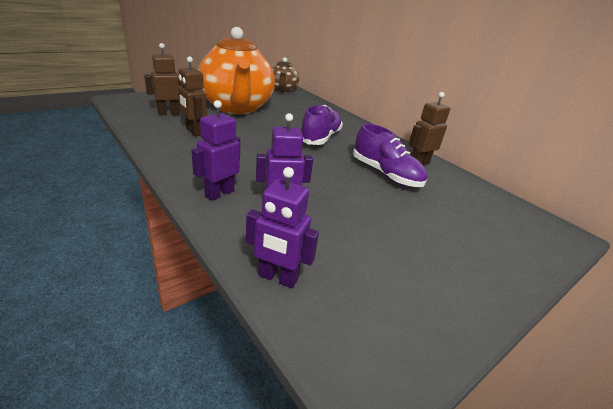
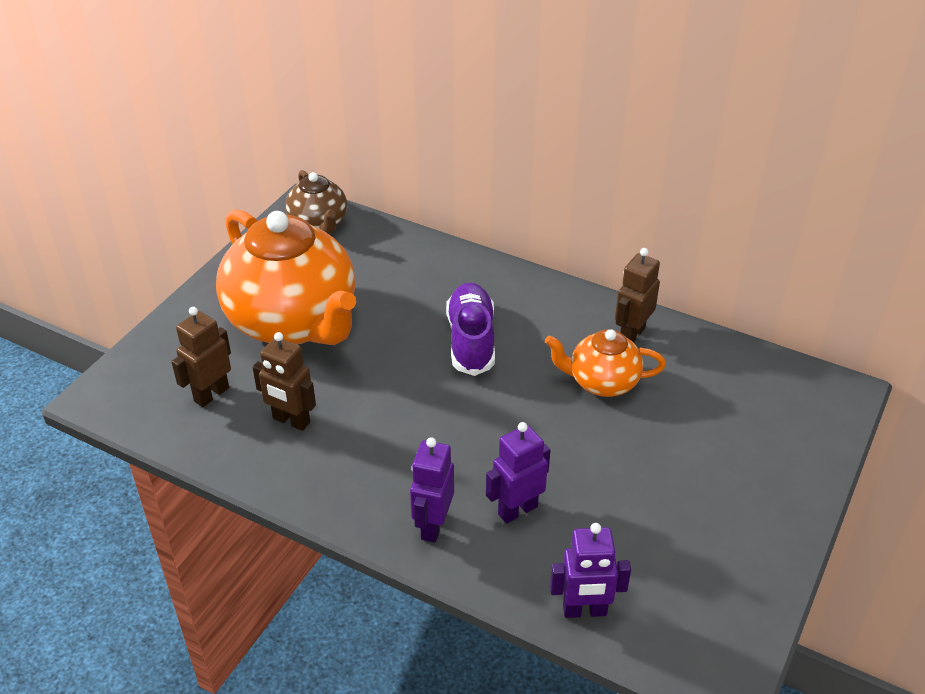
camera: 20 degrees left, 10 degrees up
purple shoe [353,123,427,187] -> orange teapot [545,329,666,397]

